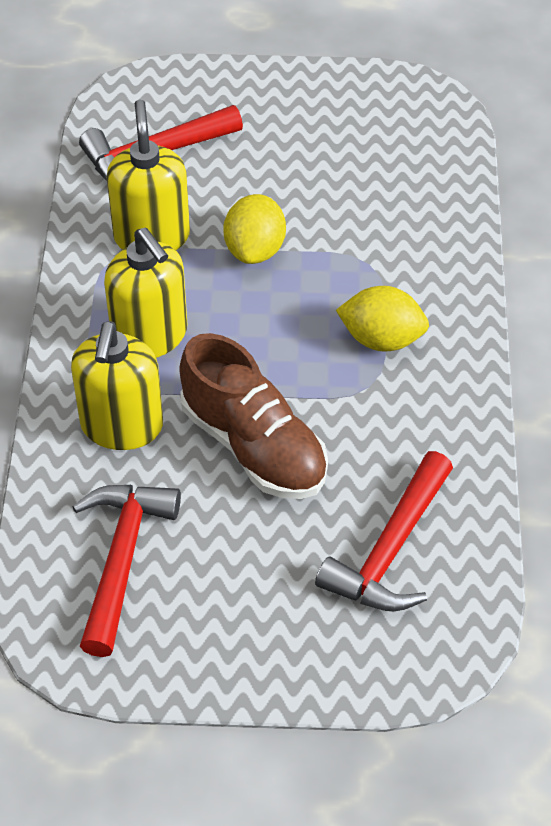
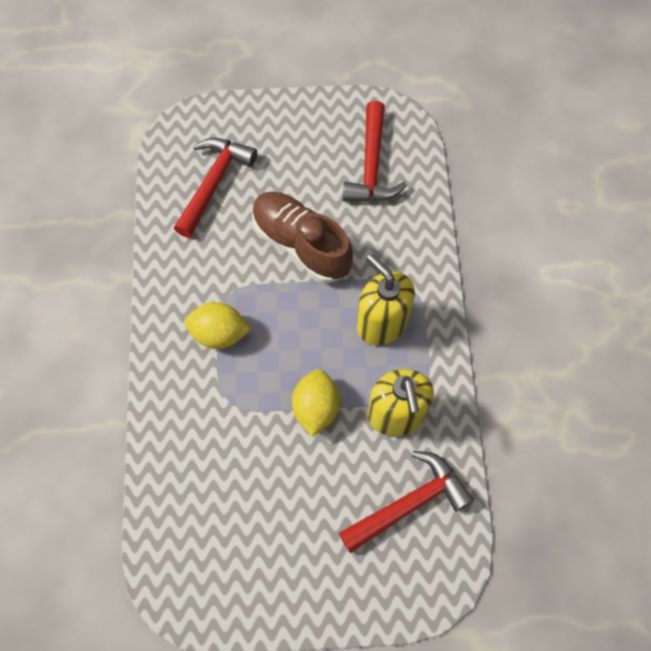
camera: 175 degrees right, 15 degrees up
yellow soap dispenser [71,321,163,450] -> none

